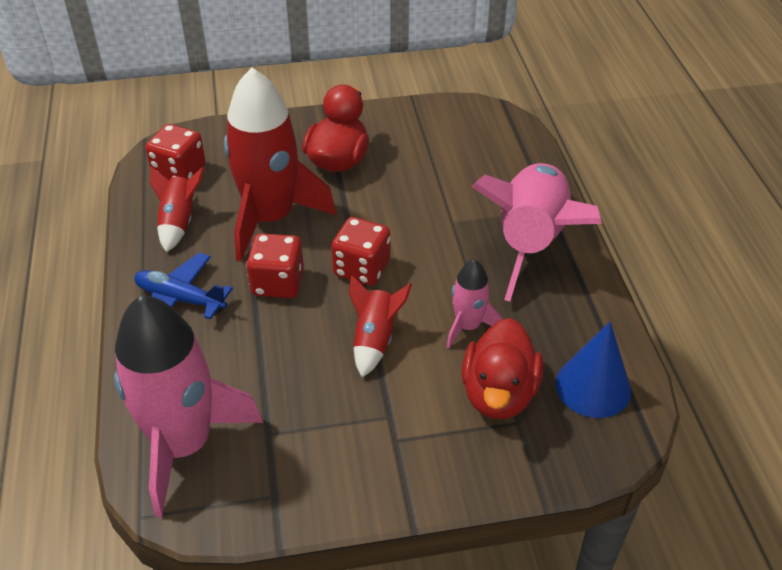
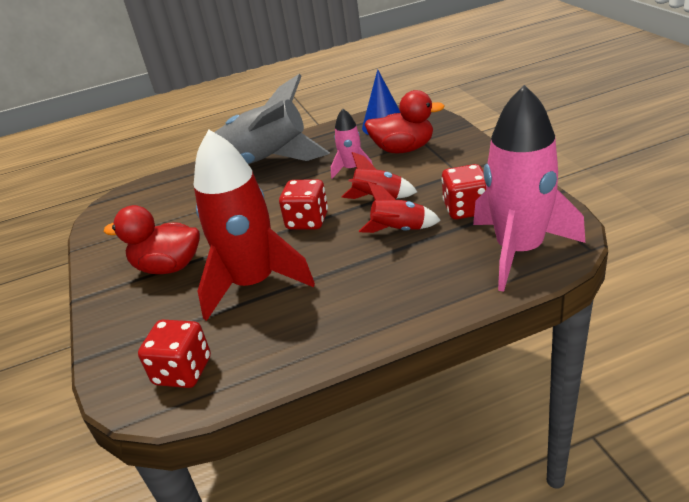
camera: 95 degrees left, 10 degrees down
blue plane [134,253,233,320] -> none
red rocket [150,167,204,252] -> red rocket moved to [359,182,441,233]
red dice [246,233,304,298] -> red dice moved to [441,164,486,219]
pink rocket [471,163,602,302] -> grey rocket [214,74,330,164]

